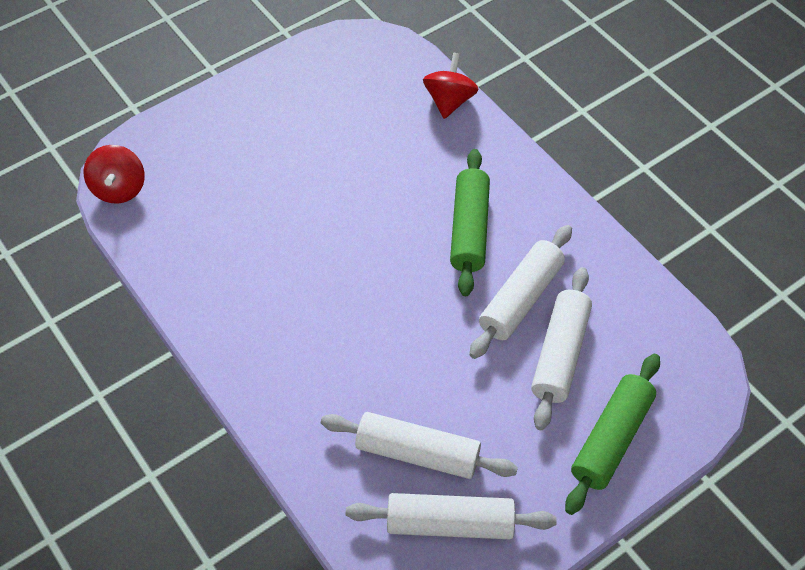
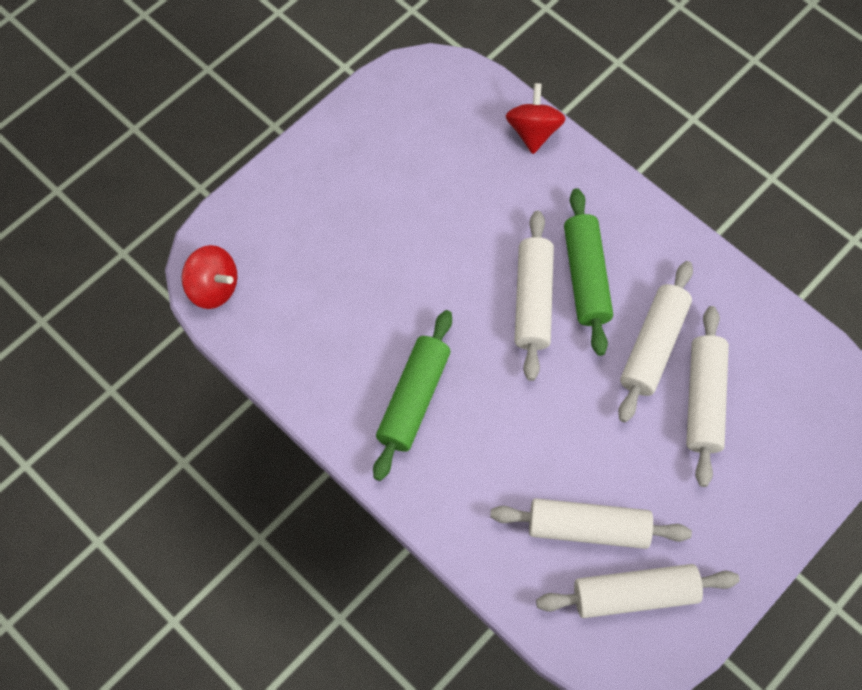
camera: 10 degrees left, 10 degrees up
red spinning top [83,145,145,203] -> red spinning top turned 45 degrees counterclockwise [182,245,237,309]
green rolling pin [565,354,660,515] -> green rolling pin moved to [373,310,452,481]
none -> white rolling pin [515,211,554,381]

